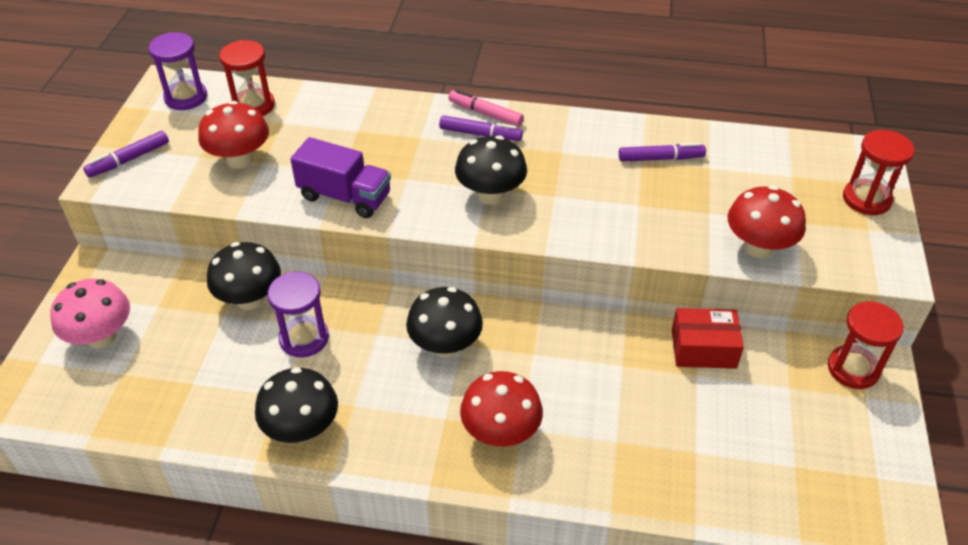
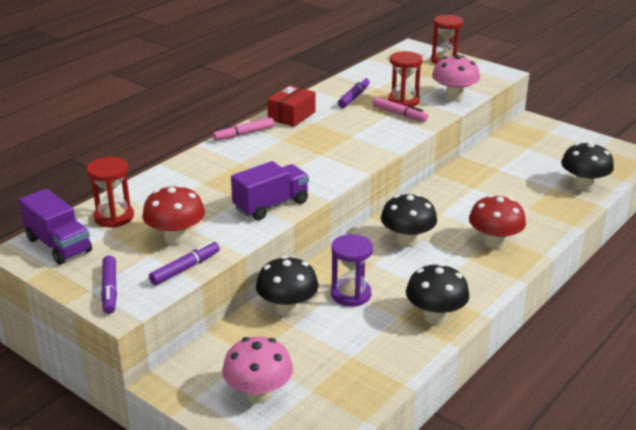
camera: 60 degrees left, 15 degrees down
purple hourglass [148,32,207,110] -> purple truck [19,189,92,265]
purple marker [439,115,523,141] -> purple marker moved to [149,241,220,285]
black mushroom [455,135,527,204] -> black mushroom moved to [561,143,614,191]
red box [672,308,744,369] -> red box moved to [267,85,315,127]
red mushroom [728,186,806,258] -> pink mushroom [432,55,480,101]
red hourglass [828,301,904,389] -> red hourglass moved to [388,51,423,107]
none -> pink marker [372,97,428,122]

